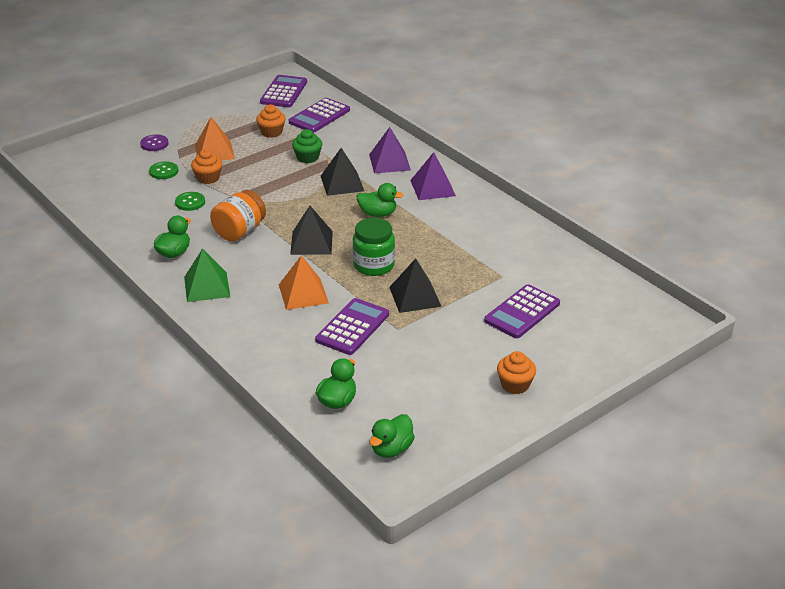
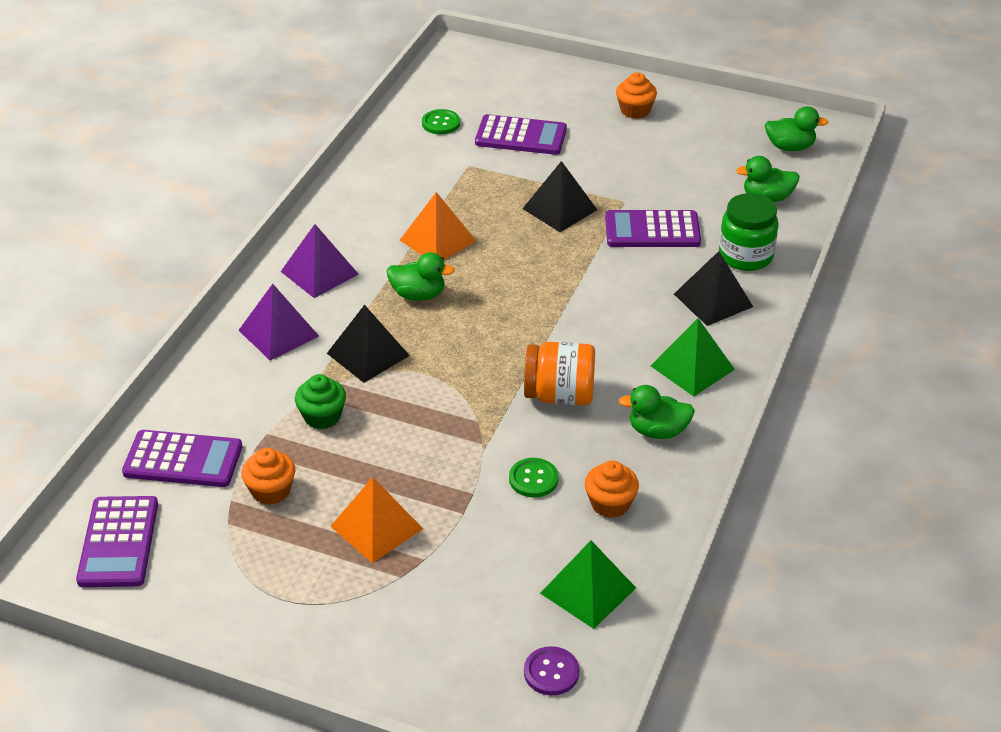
camera: 120 degrees left, 5 degrees up
purple button [140,135,169,151] -> purple button moved to [524,646,579,695]
green button [149,161,178,179] -> green button moved to [422,109,460,135]
orange cupcake [191,149,222,184] -> orange cupcake moved to [585,461,639,518]
purple calculator [260,75,307,107] -> purple calculator turned 75 degrees counterclockwise [76,496,158,587]
orange pyramid [279,255,329,310] -> orange pyramid moved to [400,192,476,261]
black pyramid [290,206,333,255] -> black pyramid moved to [674,251,753,326]
green jar [352,218,395,276] -> green jar moved to [719,193,779,271]
green duck [357,183,404,217] -> green duck turned 120 degrees clockwise [387,252,455,301]
none -> green pyramid [540,540,636,629]

